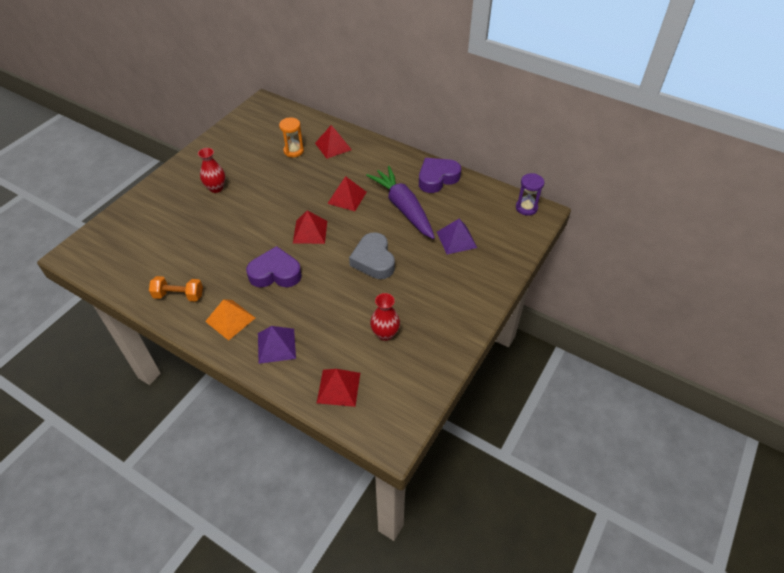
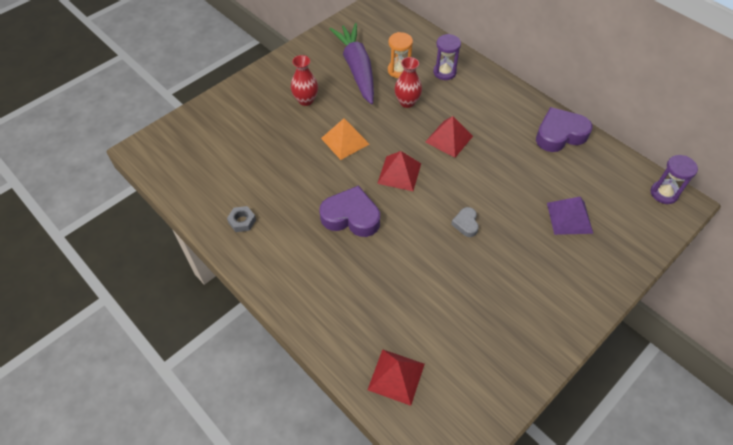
camera: 15 degrees right, 5 degrees up
orange dumbbell [149,276,203,302] -> grey nut [227,206,256,232]
orange pyramid [205,299,255,341] -> orange pyramid moved to [321,118,369,160]
purple pyramid [258,326,296,364] -> none
red pyramid [315,125,352,159] -> purple hourglass [433,34,461,80]
grey heart [349,232,395,279] -> grey heart [451,207,479,237], size x0.51
purple carrot [366,166,435,239] -> purple carrot moved to [330,23,374,104]
red vase [370,293,400,341] -> red vase moved to [395,57,422,108]

